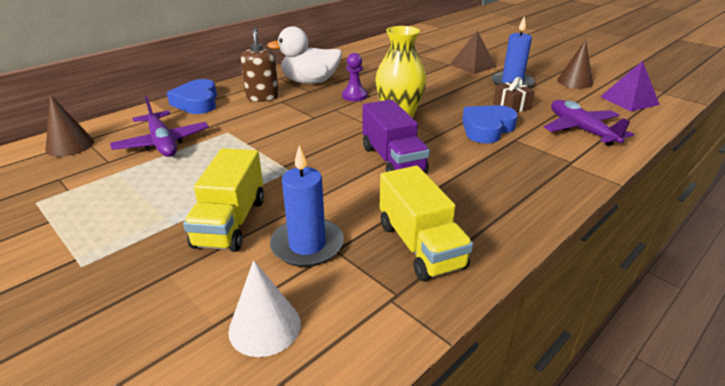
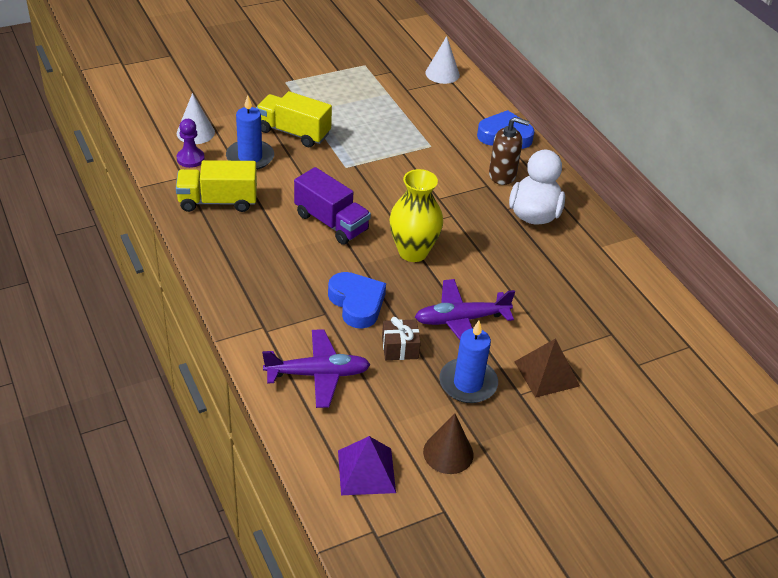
camera: 105 degrees right, 10 degrees up
brown cone [45,94,94,157] -> white cone [425,36,460,84]
purple plane [110,96,209,157] -> purple plane moved to [415,279,515,340]
purple pawn [342,53,367,101] -> purple pawn moved to [177,119,205,168]
purple truck [363,100,430,173] -> purple truck turned 135 degrees counterclockwise [294,167,371,245]

